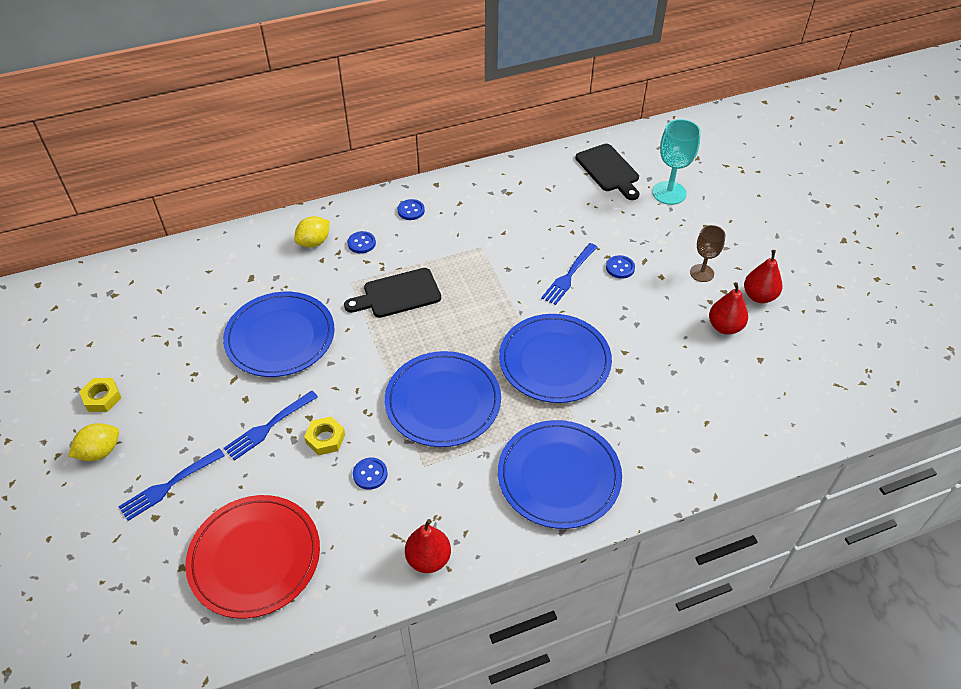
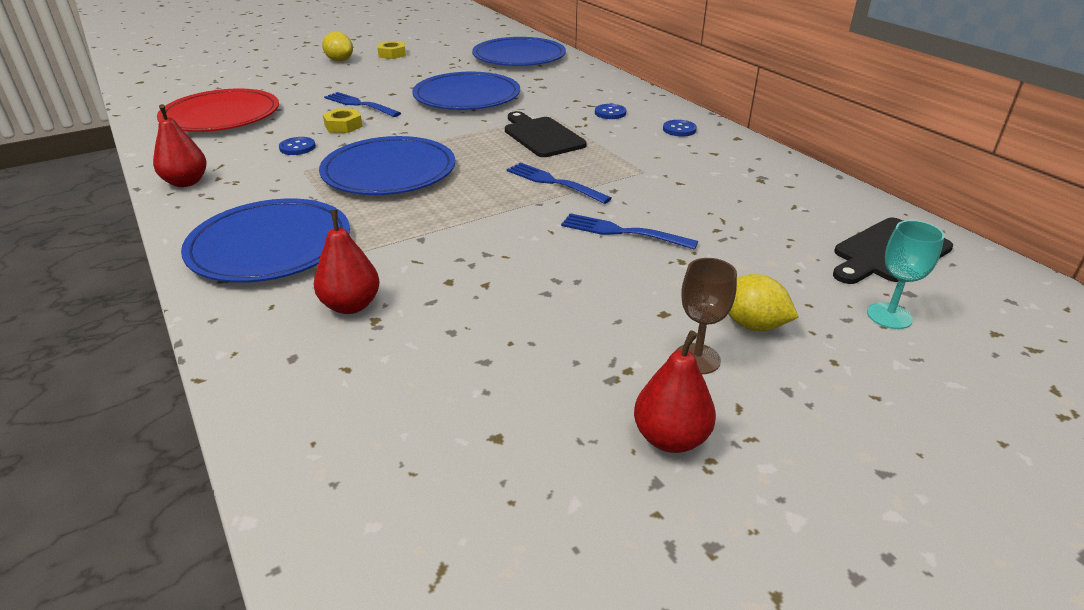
camera: 80 degrees right, 15 degrees down
blue fork [118,448,225,521] -> blue fork moved to [507,162,612,204]
yellow lemon [294,216,330,248] -> yellow lemon moved to [728,274,798,331]
blue plate [499,314,612,403] -> blue plate moved to [472,37,566,66]
blue button [606,255,635,279] -> none
turquoise goblet [652,119,701,205] -> turquoise goblet [867,220,945,329], size x0.65
red pear [709,282,748,335] -> red pear moved to [314,209,380,314]

